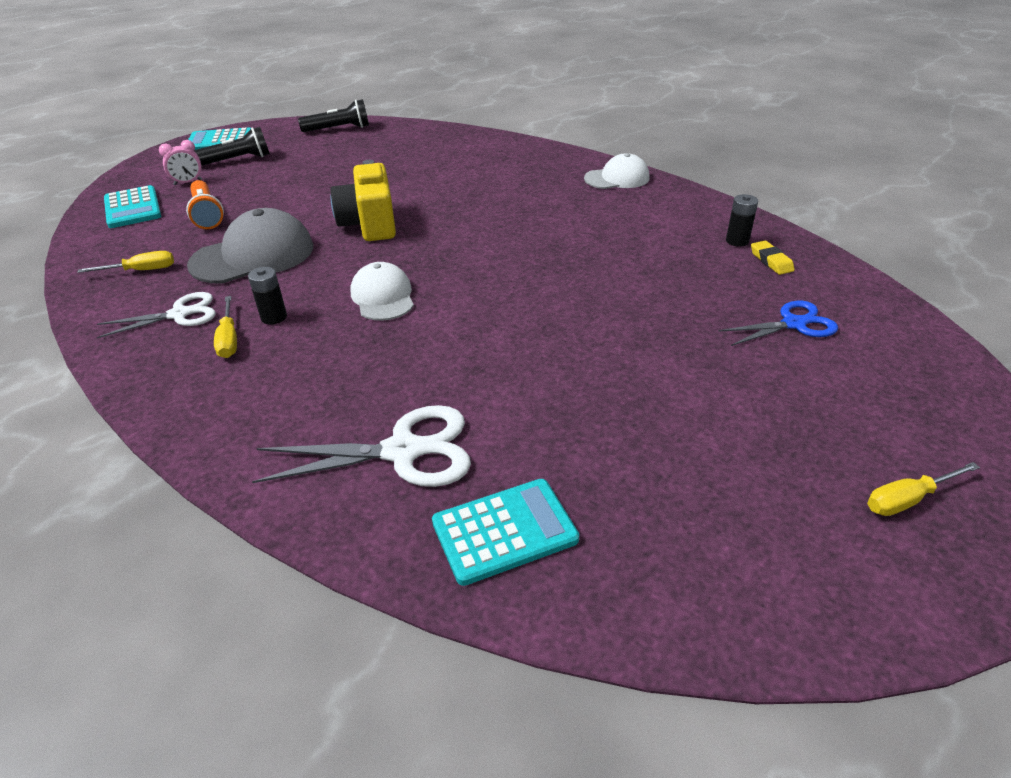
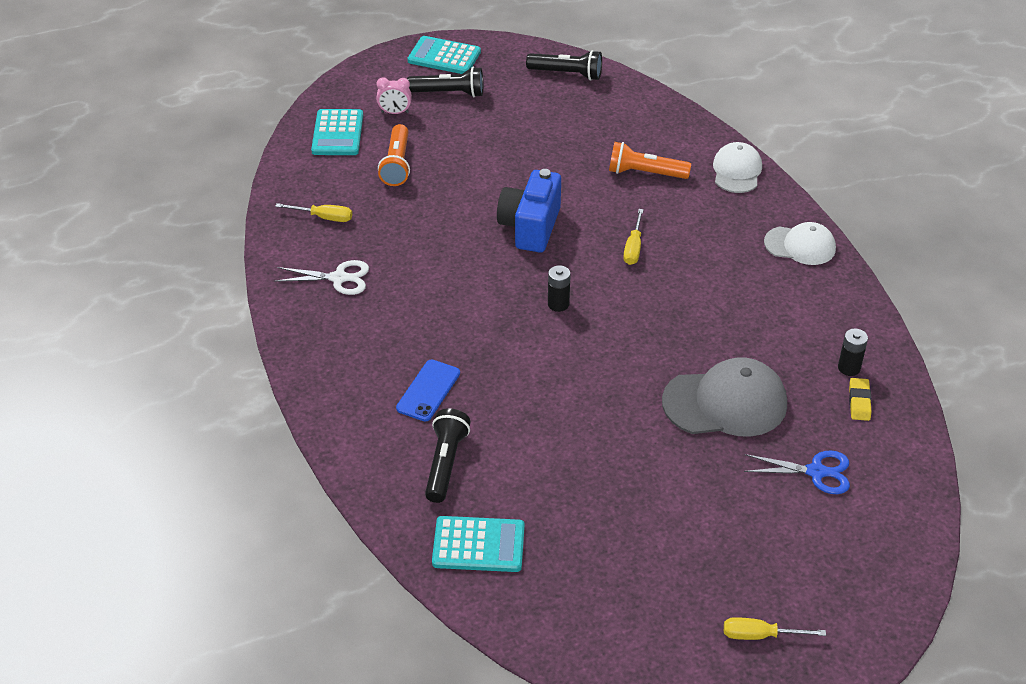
camera: 25 degrees right, 5 degrees up
grey cap [187,208,313,284] -> grey cap moved to [662,357,787,437]
yellow screwdriver [214,296,237,358] -> yellow screwdriver moved to [623,209,644,265]
black battery [248,267,287,325] -> black battery moved to [548,265,571,312]
white scissors [252,405,471,487] -> black flashlight [425,408,470,503]
yellow camera [331,160,396,241] -> blue camera [497,169,561,252]
white cap [351,262,414,321] -> white cap moved to [713,142,762,193]
none -> blue phone [396,360,460,422]
none -> orange flashlight [609,142,691,179]

